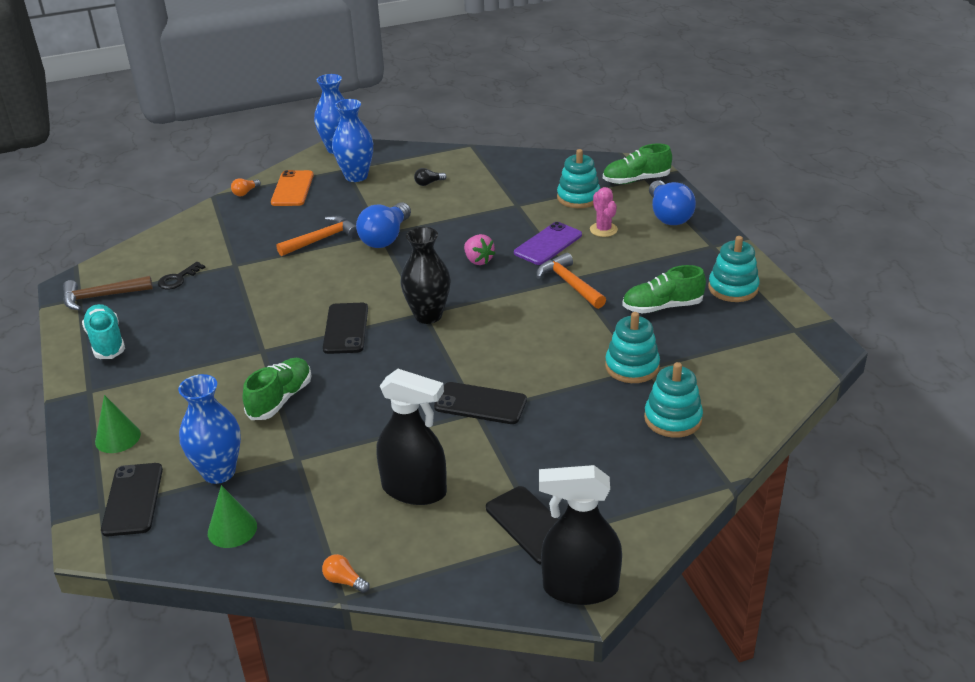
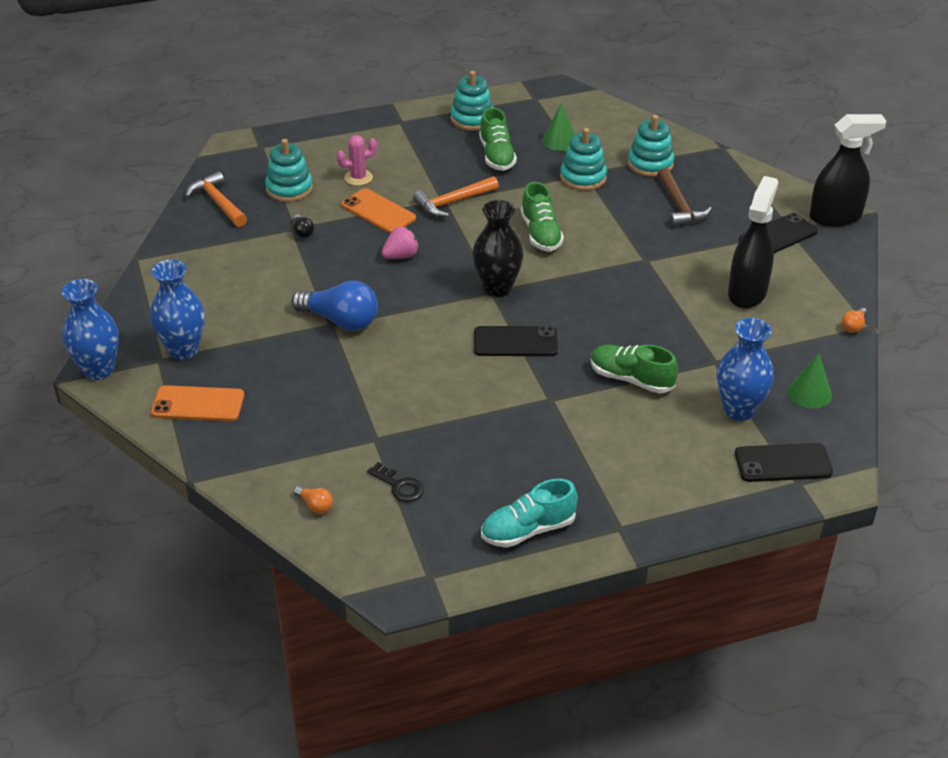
camera: 90 degrees left, 5 degrees up
brown hammer [63,276,153,310] -> brown hammer moved to [657,168,712,227]
green cone [95,395,141,453] -> green cone moved to [542,103,575,151]
orange light bulb [231,178,261,196] -> orange light bulb moved to [294,486,333,514]
orange hammer [276,216,358,256] -> orange hammer moved to [185,171,247,227]
black light bulb [414,168,447,186] -> black light bulb moved to [292,214,314,238]
black phone [434,382,527,424] -> none
purple phone [514,222,582,265] -> orange phone [341,188,416,234]
black spray bottle [539,465,622,605] -> black spray bottle turned 105 degrees counterclockwise [809,114,886,227]
green shoe [603,144,672,184] -> green shoe moved to [521,182,564,252]
blue light bulb [649,180,696,225] -> none

